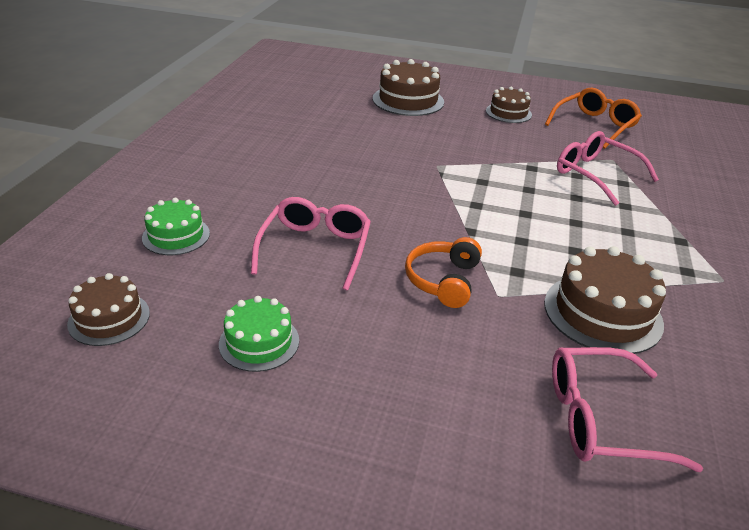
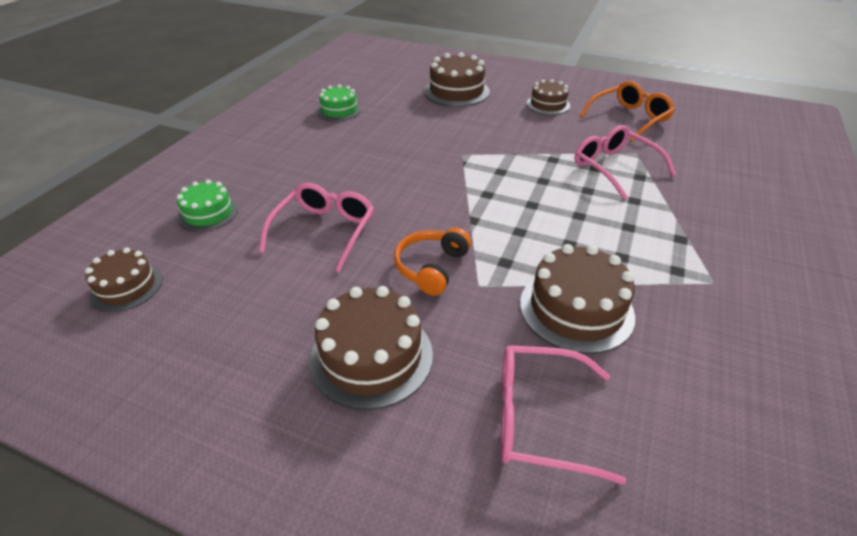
camera: 10 degrees right, 5 degrees up
green cake [219,296,299,372] -> green cake moved to [317,84,361,121]
none -> brown cake [309,286,433,410]

